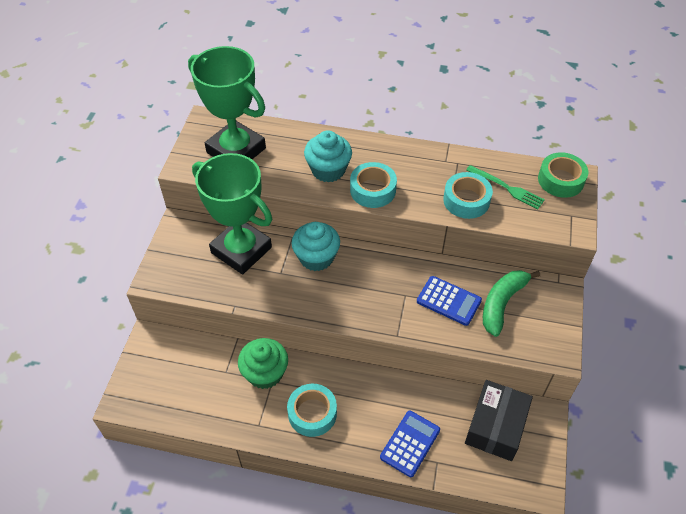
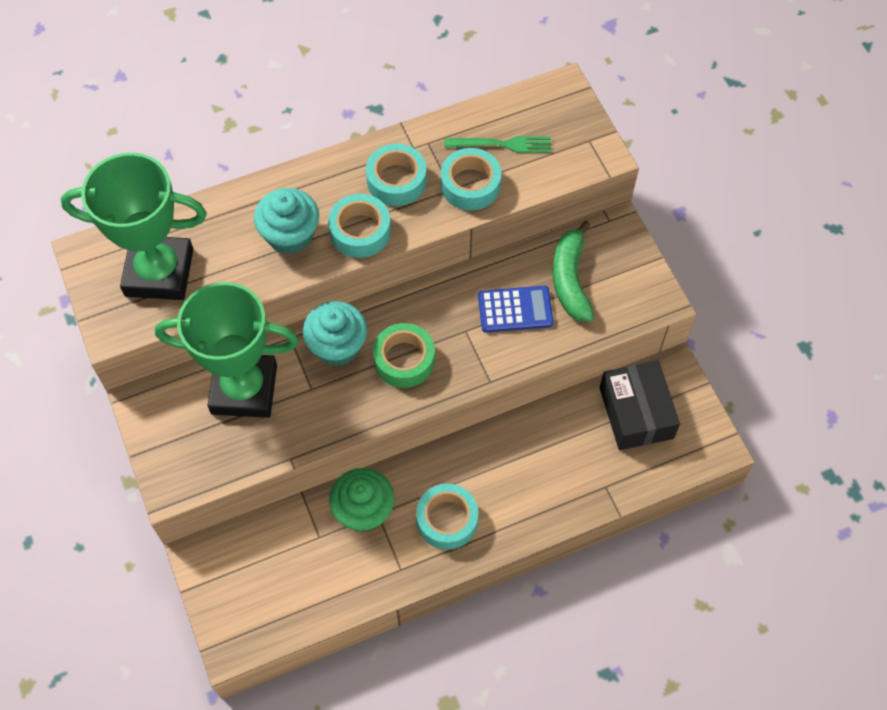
camera: 35 degrees left, 10 degrees up
blue calculator [380,411,440,477] -> none
green tape [538,152,588,198] -> green tape moved to [373,323,435,388]
none -> turquoise tape [366,144,427,206]

